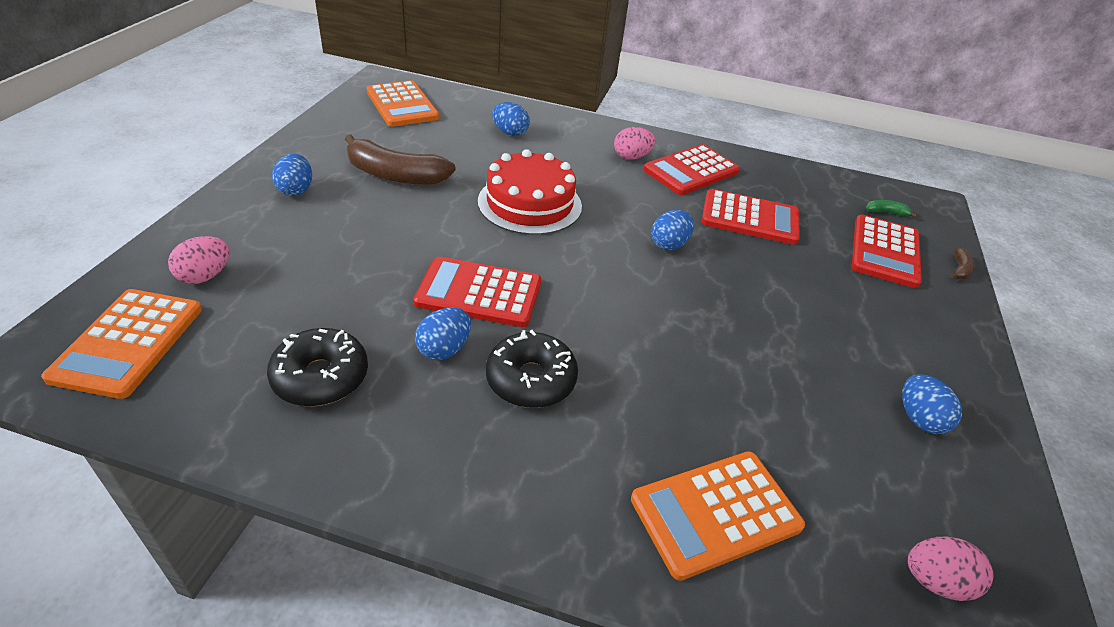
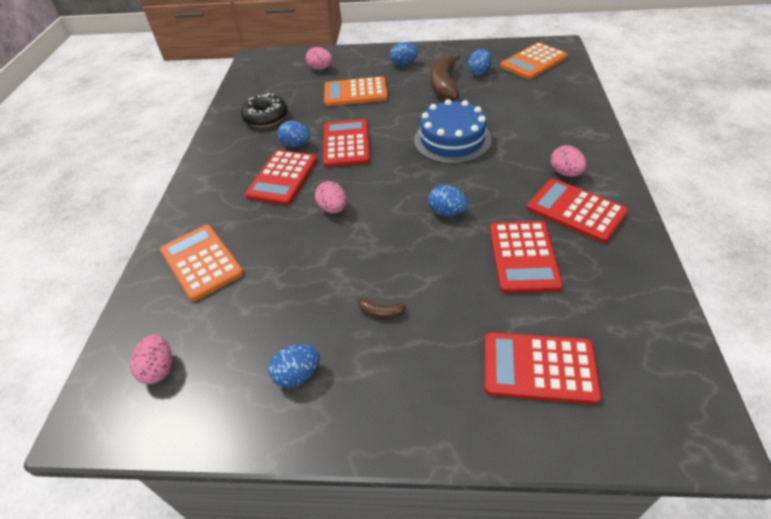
camera: 85 degrees right, 5 degrees up
orange calculator [41,289,202,399] -> orange calculator moved to [324,76,388,106]
red cake [478,149,582,235] -> blue cake [414,99,492,164]
black donut [486,330,578,408] -> red calculator [245,150,317,205]
blue egg [492,102,530,136] -> blue egg moved to [468,49,492,75]
green banana [866,200,917,218] -> none
brown banana [950,248,975,279] -> brown banana moved to [355,296,406,318]
none -> pink egg [315,181,347,213]

